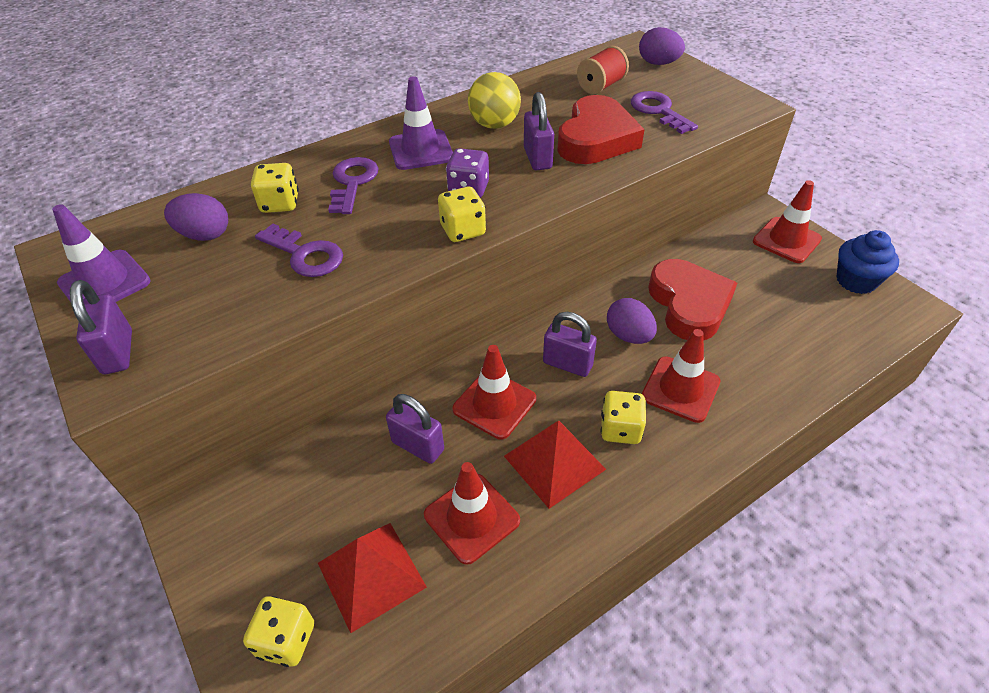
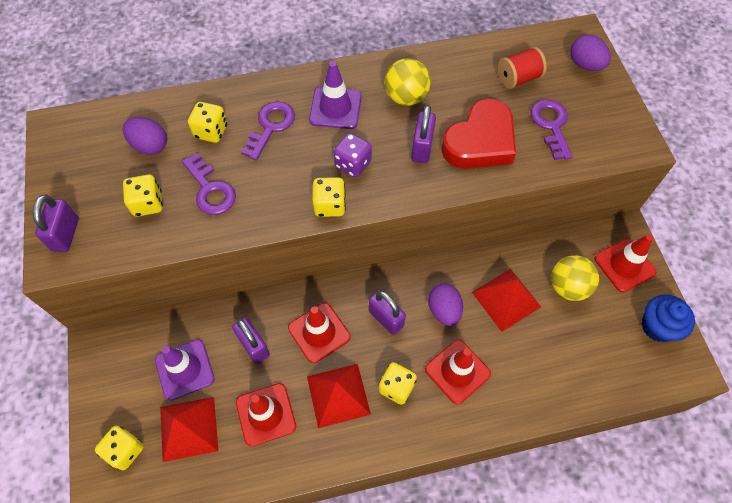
camera: 20 degrees right, 15 degrees up
purple traffic cone [52,204,151,302] -> purple traffic cone moved to [155,340,215,401]
red heart [648,259,737,340] -> red pyramid [472,269,541,332]
none -> yellow dice [123,175,163,217]
none -> yellow ball [551,255,599,301]

